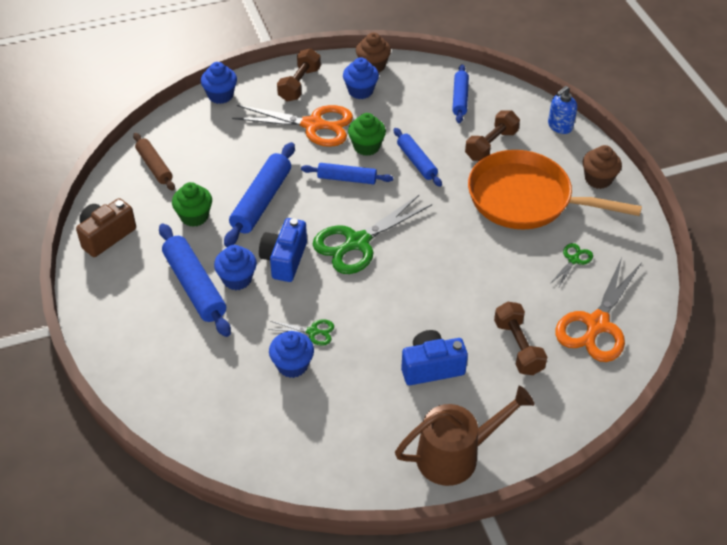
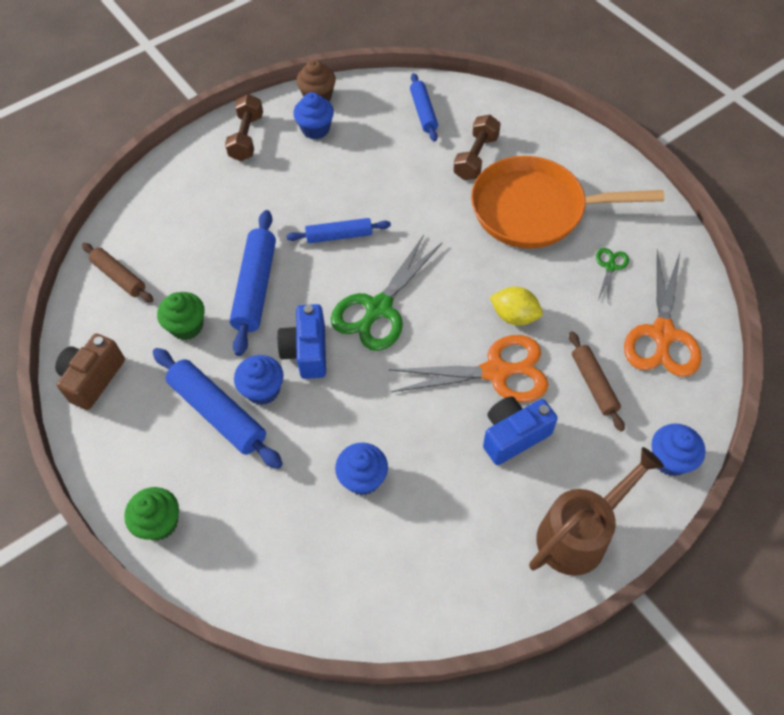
camera: 15 degrees left, 10 degrees up
blue cupcake [201,62,237,104] -> blue cupcake moved to [652,424,705,476]
orange scissors [232,105,353,147] -> orange scissors moved to [389,335,549,402]
green scissors [268,319,334,346] -> none
green cupcake [348,113,386,156] -> green cupcake moved to [124,487,179,541]
blue rolling pin [394,128,442,187] -> none
brown dumbbell [494,302,547,375] -> brown rolling pin [569,331,625,431]
blue soap dispenser [548,86,577,134] -> none
brown cupcake [583,145,622,189] -> none
none -> yellow lemon [490,287,543,325]

